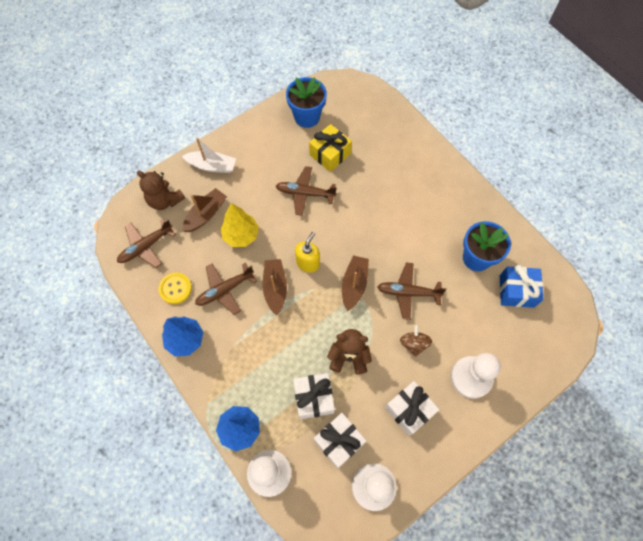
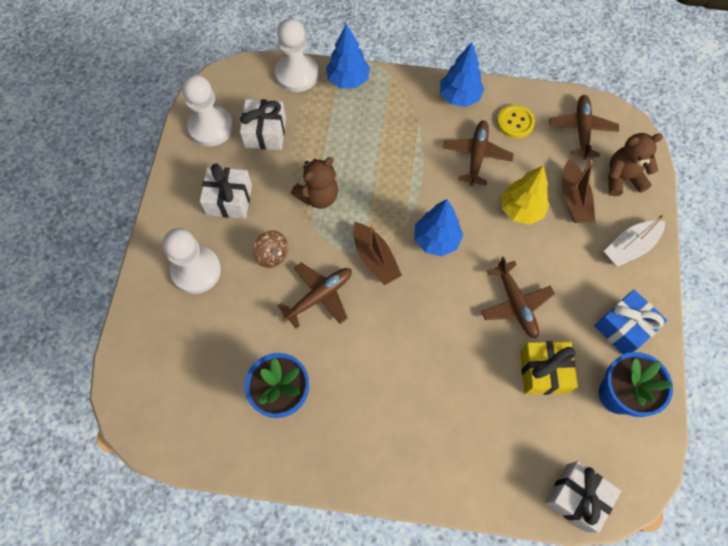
camera: 135 degrees right, 0 degrees up
brown boat [263,259,287,316] -> none
brown plane [276,166,337,216] -> brown plane turned 105 degrees clockwise [481,256,555,339]
white gift [293,373,335,419] -> white gift moved to [545,461,621,533]
yellow soap dispenser [295,232,320,272] -> blue tree [414,199,463,256]
blue gift [500,265,543,308] -> blue gift moved to [594,290,667,354]

